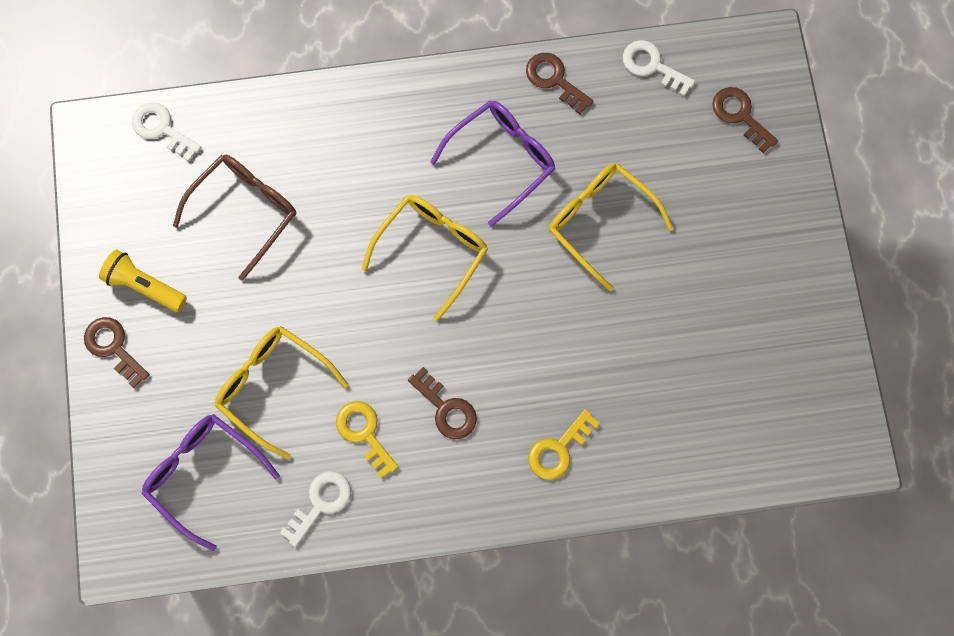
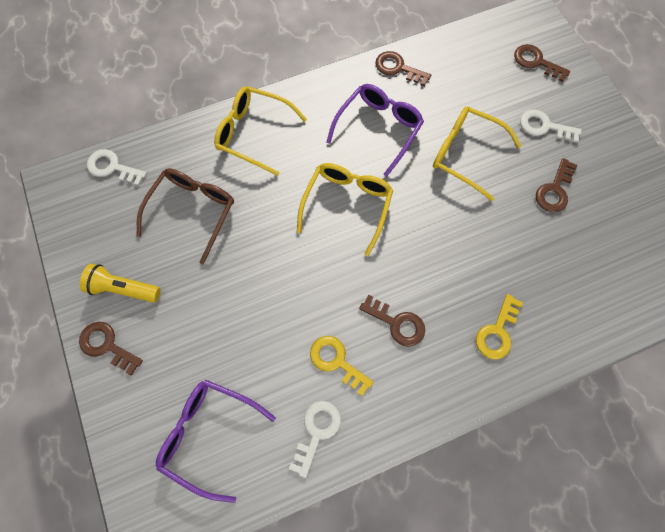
camera: 15 degrees left, 5 degrees down
yellow glasses [215,326,348,460] -> yellow glasses moved to [214,86,307,176]
white key [623,40,695,96] -> white key moved to [520,110,582,143]
none -> brown key [536,158,578,212]

